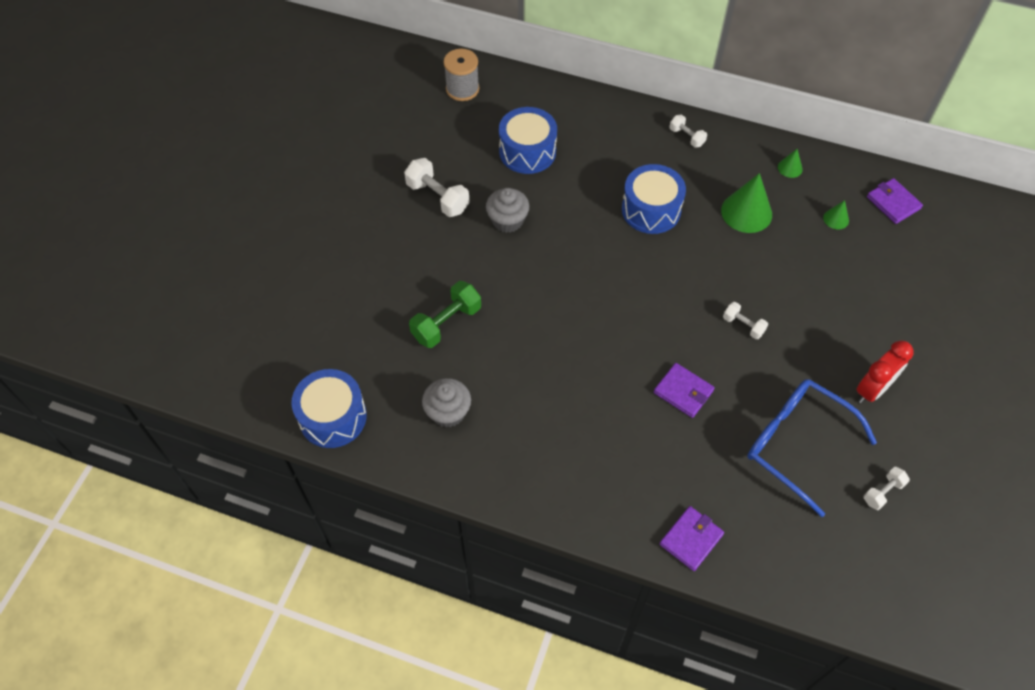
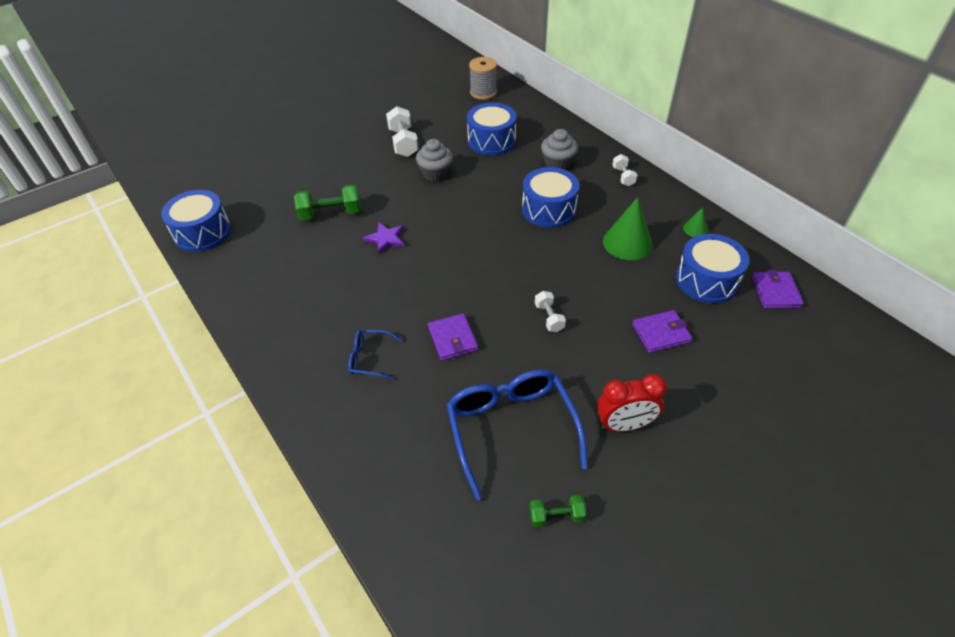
camera: 35 degrees right, 10 degrees down
grey cupcake [422,378,471,427] -> grey cupcake moved to [541,129,578,170]
purple wallet [660,506,724,571] -> purple wallet moved to [632,310,692,353]
green cone [823,200,849,229] -> blue drum [676,234,749,303]
white dumbbell [864,467,910,510] -> green dumbbell [530,495,586,527]
none -> blue glasses [348,330,402,380]
none -> purple star [363,222,404,254]

